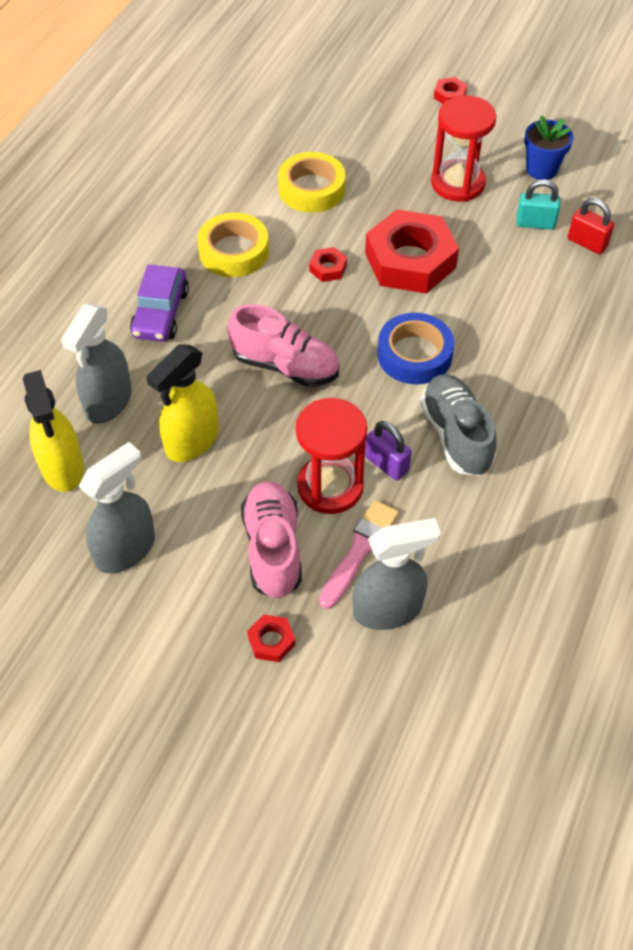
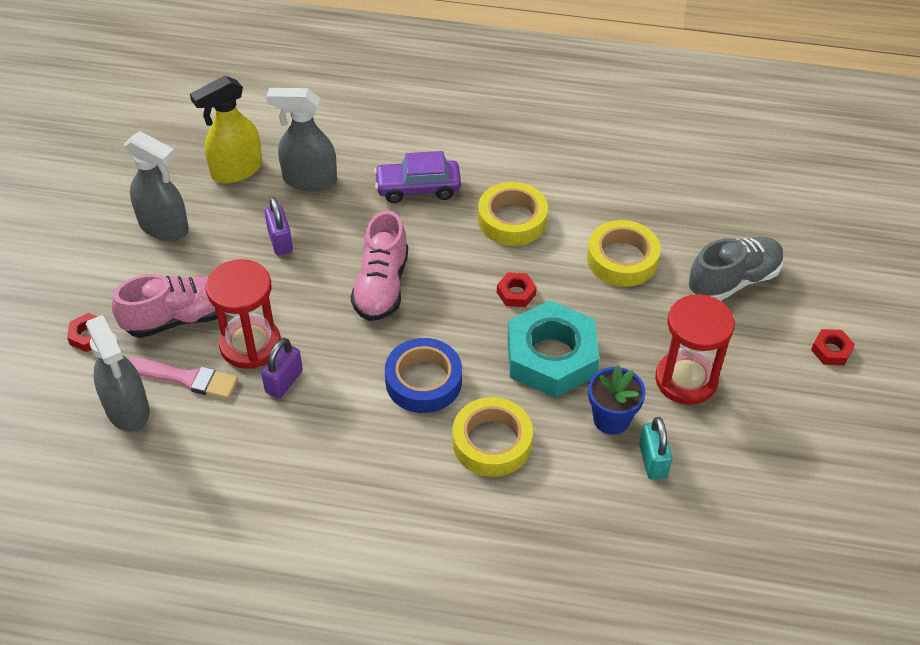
camera: 75 degrees right, 5 degrees down
yellow spray bottle [146,344,219,462] -> purple padlock [265,197,293,256]
red nut [365,209,459,294] -> turquoise nut [507,300,600,398]
grey shoe [420,374,497,476] -> grey shoe moved to [689,237,784,301]
blue flower pot [524,115,573,180] -> blue flower pot moved to [588,365,646,435]
red padlock [568,198,614,254] -> none
none -> yellow tape [452,397,533,477]

